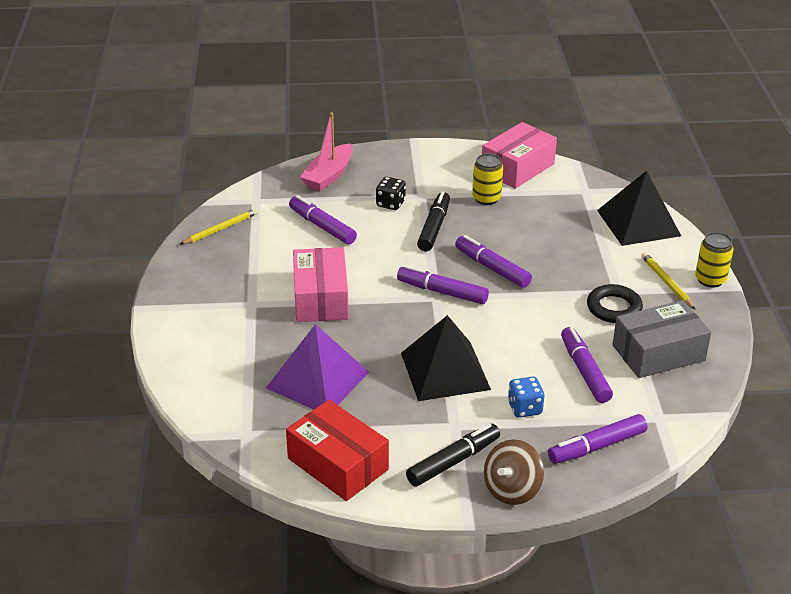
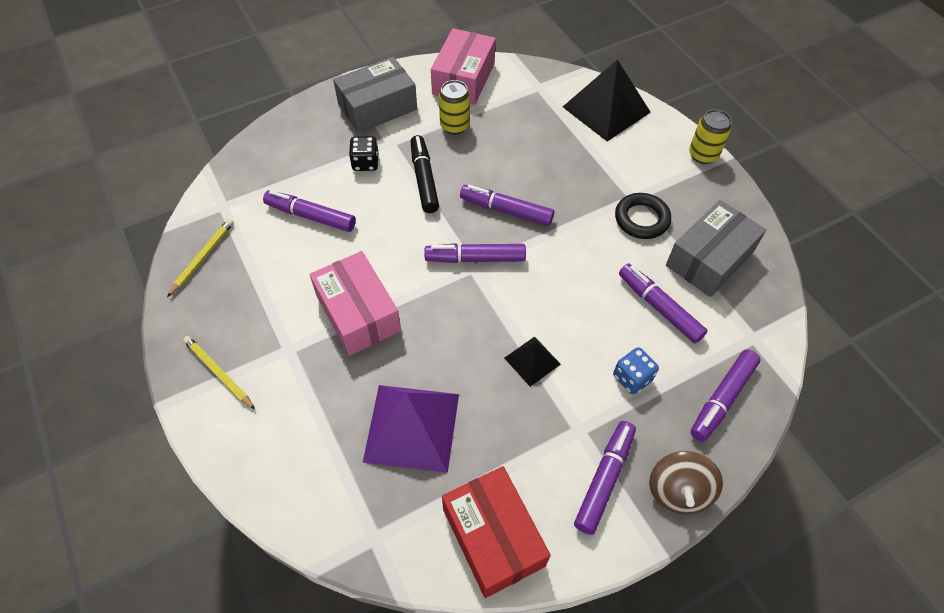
camera: 25 degrees left, 20 degrees up
red box [286,400,389,501] -> red box turned 45 degrees clockwise [442,466,551,598]
pink boat [300,112,353,191] -> none
black pyramid [401,315,491,401] -> black pyramid [505,337,561,387], size x0.51
black marker [406,423,500,487] -> purple marker [574,421,636,535]
yellow pencil [641,252,695,309] -> yellow pencil moved to [183,336,255,410]
none -> grey box [333,57,417,133]

